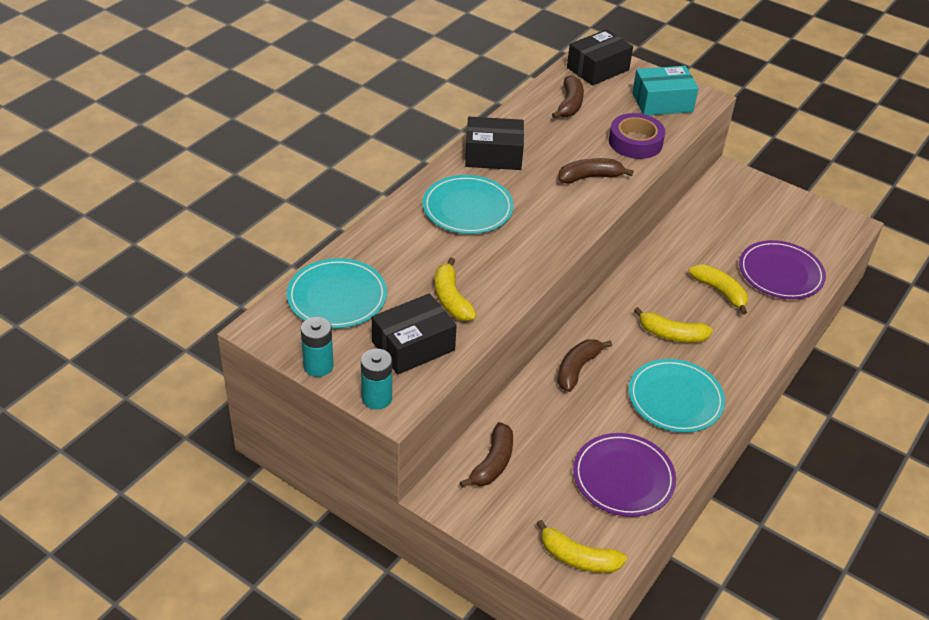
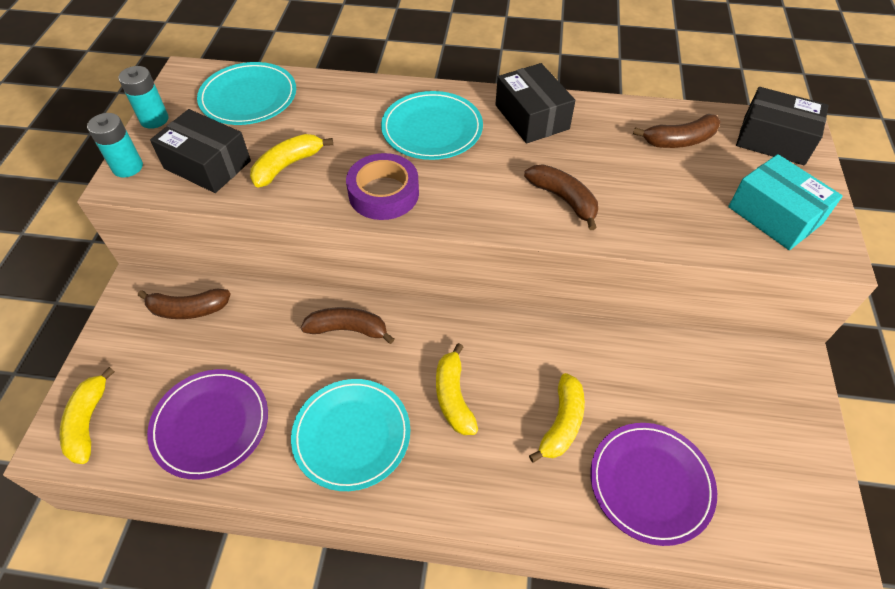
camera: 65 degrees right, 10 degrees up
purple tape [609,113,665,159] -> purple tape moved to [346,153,419,220]

